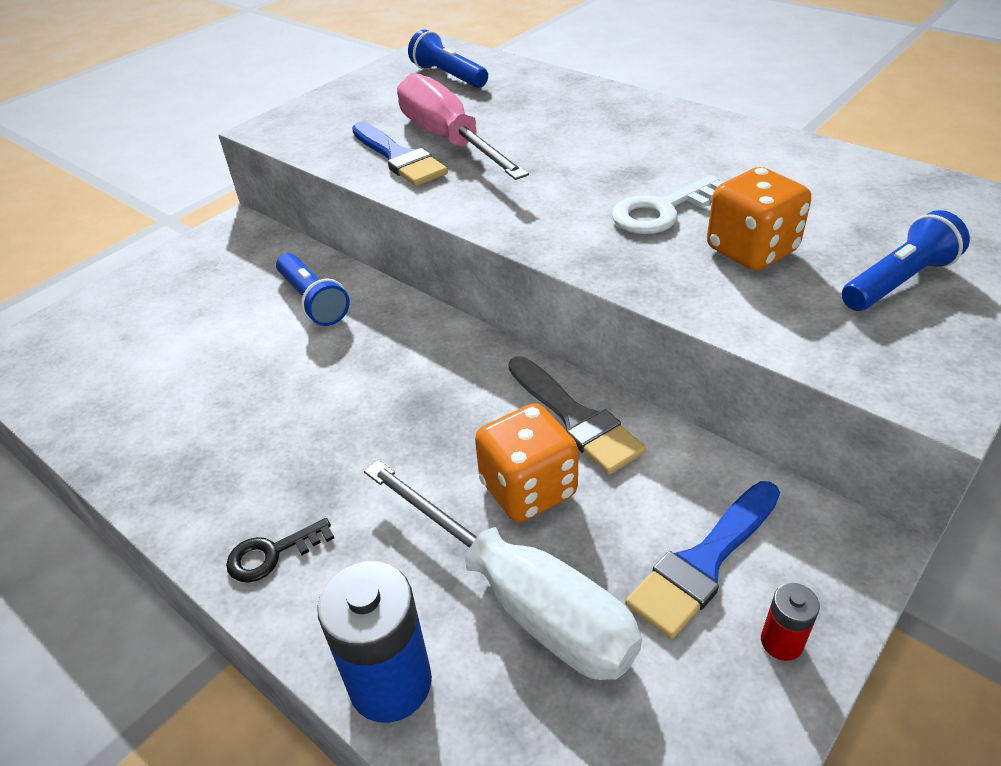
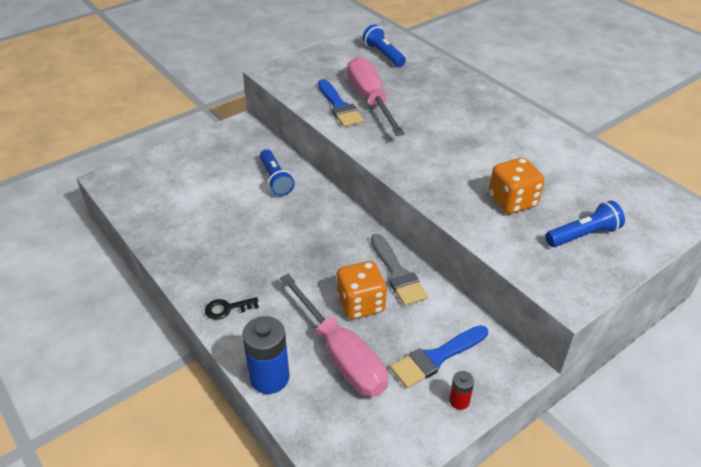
camera: 10 degrees right, 0 degrees up
white screwdriver [364,460,642,680] -> pink screwdriver [280,274,388,397]
white key [612,175,723,234] -> none

